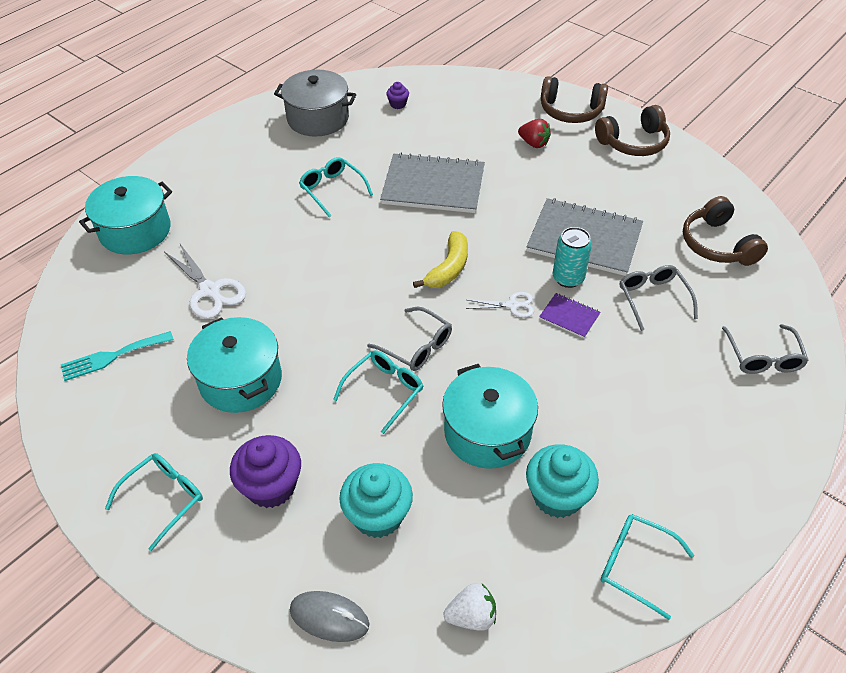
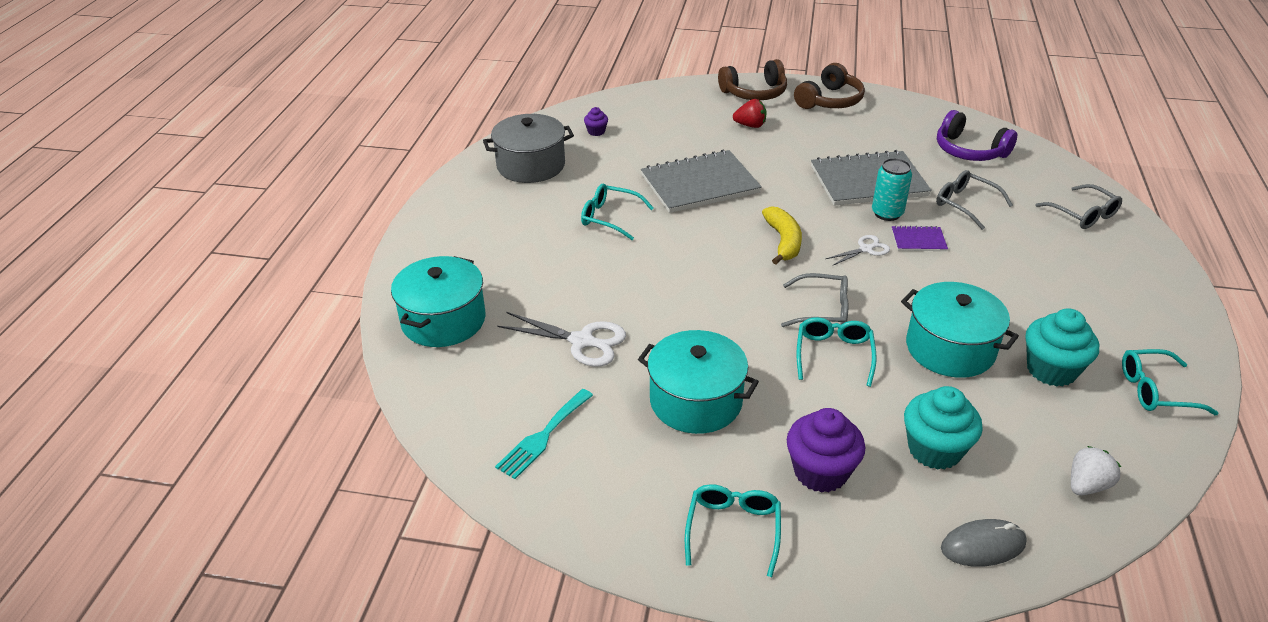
camera: 30 degrees left, 10 degrees down
brown headphones [683,196,768,266] -> purple headphones [937,110,1017,161]

